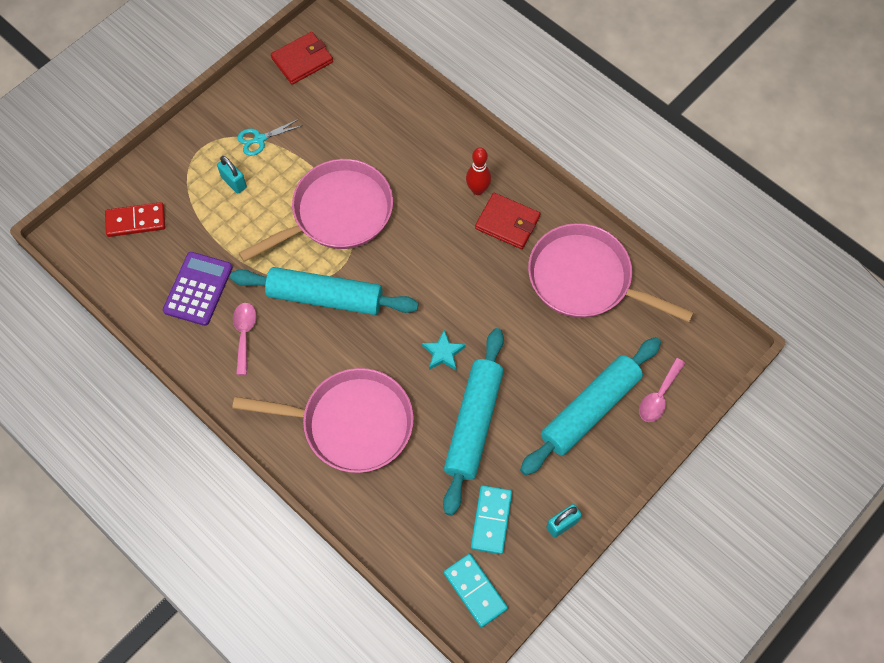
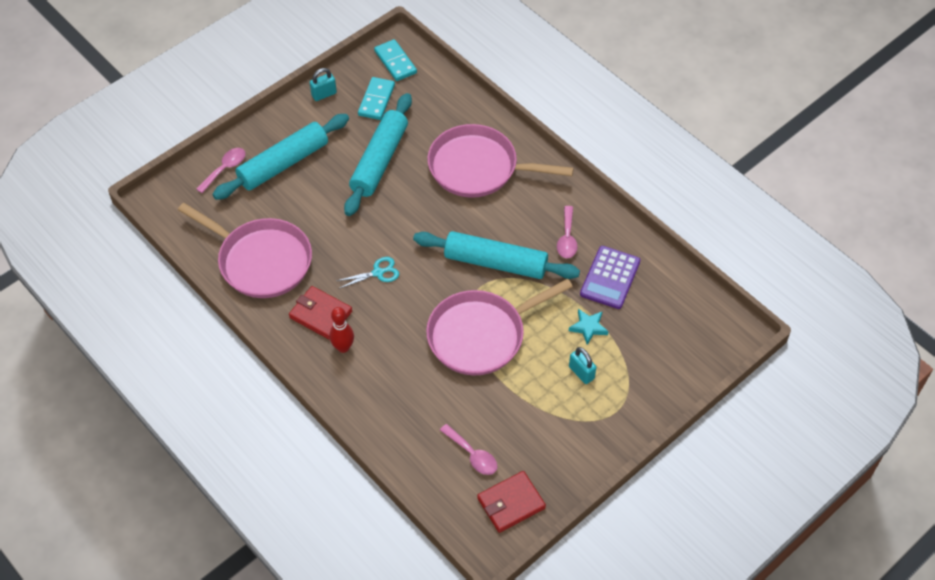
camera: 175 degrees left, 10 degrees down
red domino [105,202,165,237] -> none
turquoise scissors [237,119,303,156] -> turquoise scissors moved to [337,257,399,288]
turquoise star [422,330,466,370] -> turquoise star moved to [569,309,609,345]
none -> pink spoon [440,424,498,475]

